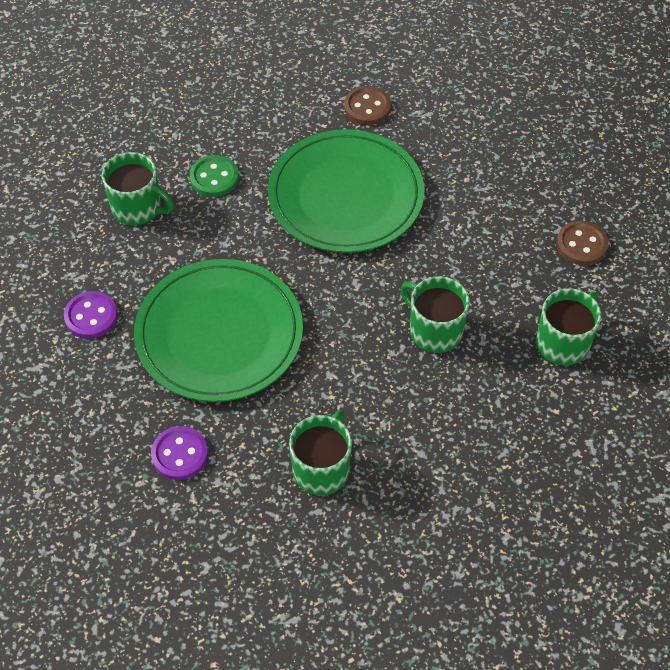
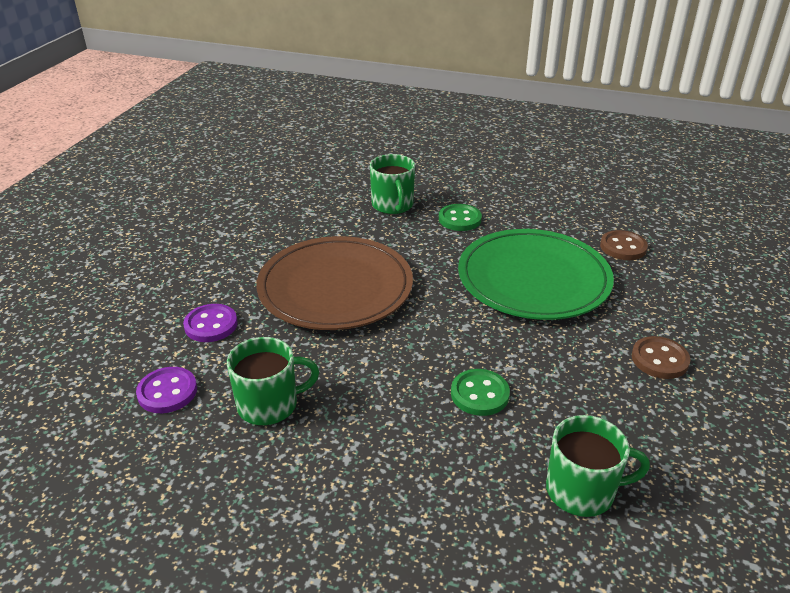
camera: 50 degrees right, 20 degrees down
purple button [64,291,118,339] -> purple button moved to [136,367,197,413]
green plate [134,259,303,402] -> brown plate [257,236,413,330]
green mug [401,276,470,353] -> green button [451,369,510,416]
brown button [556,221,608,265] -> brown button moved to [631,336,690,379]

